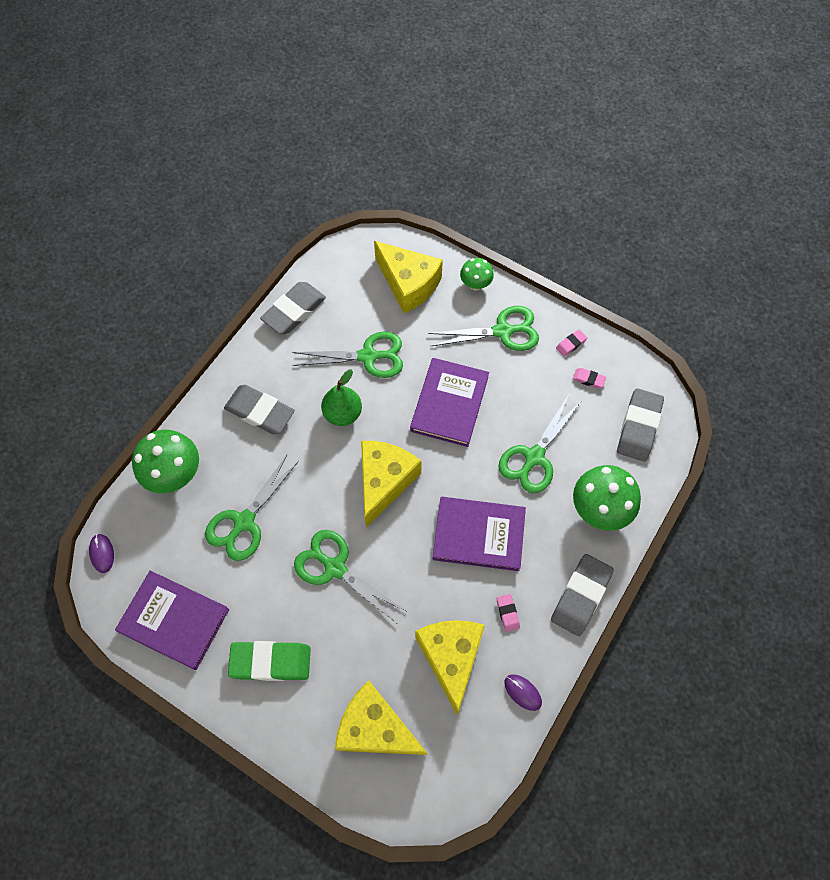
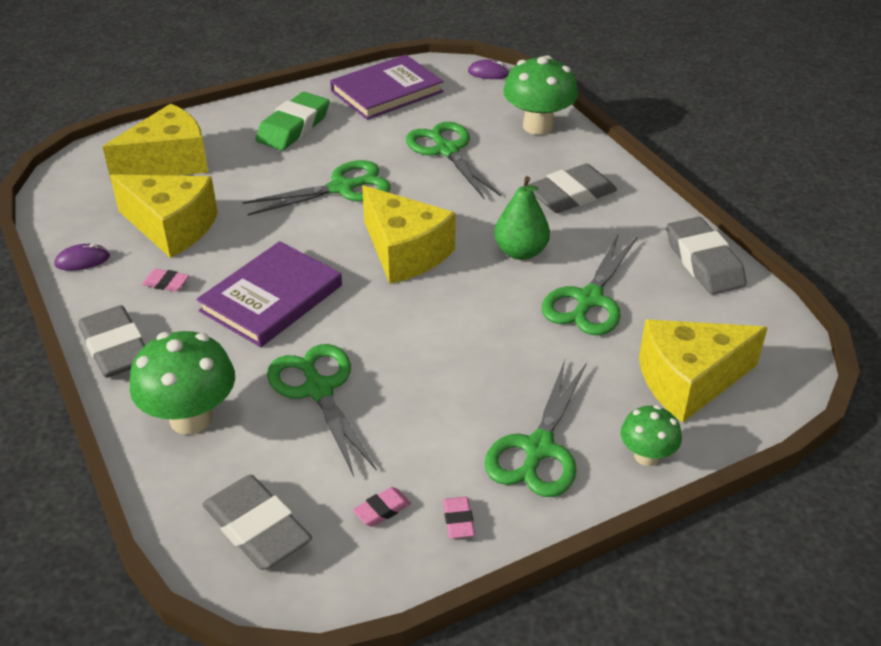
camera: 120 degrees right, 25 degrees down
purple book [410,358,489,447] -> none

